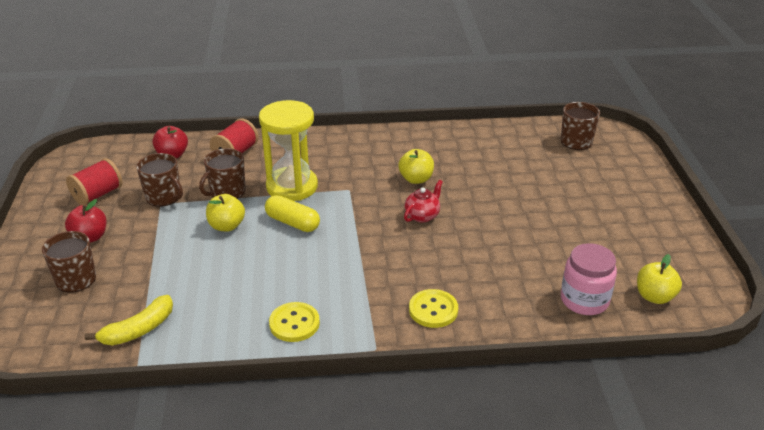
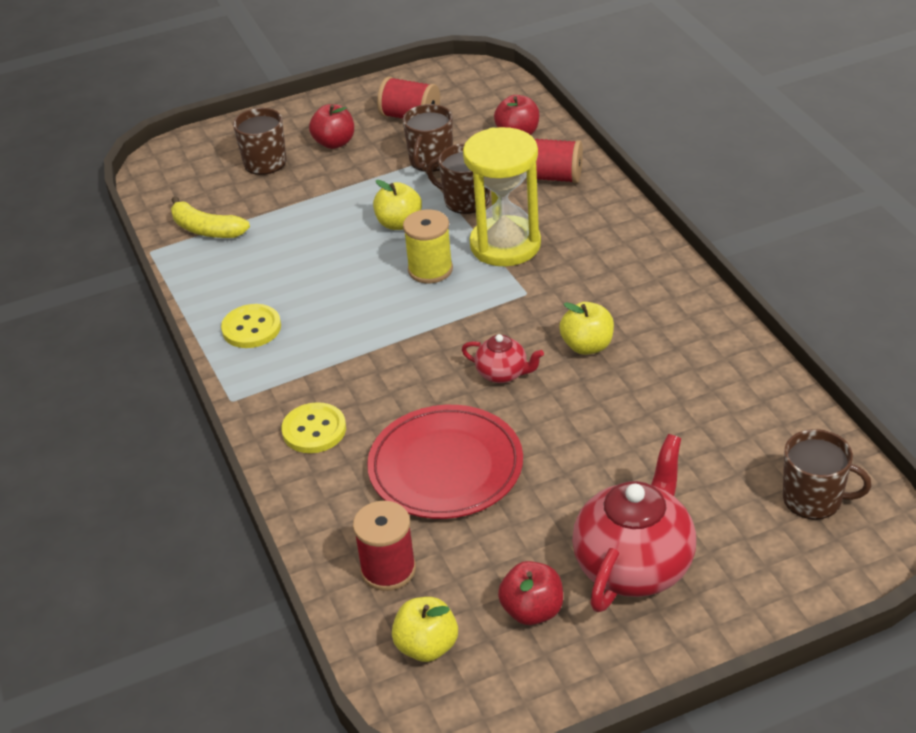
camera: 75 degrees right, 5 degrees up
yellow capsule [265,195,320,232] -> yellow spool [403,209,453,283]
pink jar [561,243,617,315] -> red spool [353,501,416,591]
none -> red plate [367,405,523,519]
none -> red apple [498,561,563,625]
none -> red teapot [572,434,696,612]

